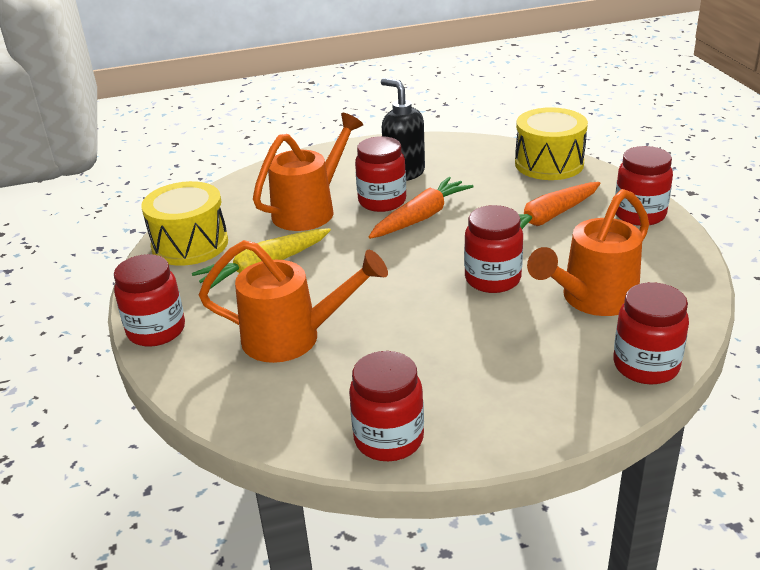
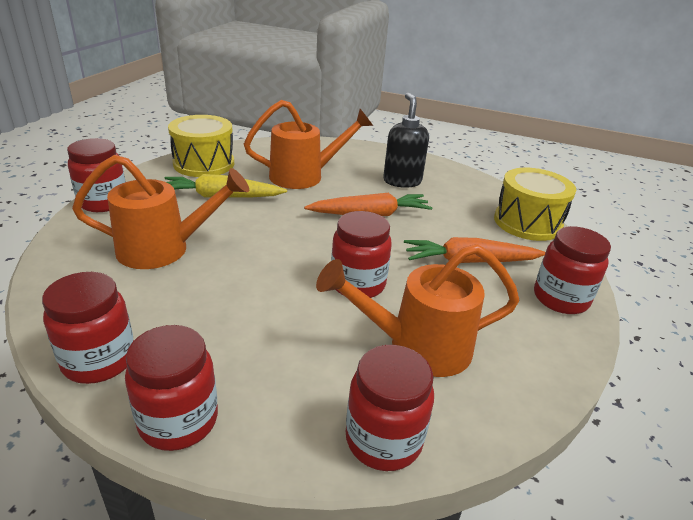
camera: 30 degrees right, 0 degrees up
orange watering can [199,240,388,363] -> orange watering can turned 45 degrees counterclockwise [72,155,249,269]
red jar [355,136,406,212] -> red jar moved to [125,325,218,451]

